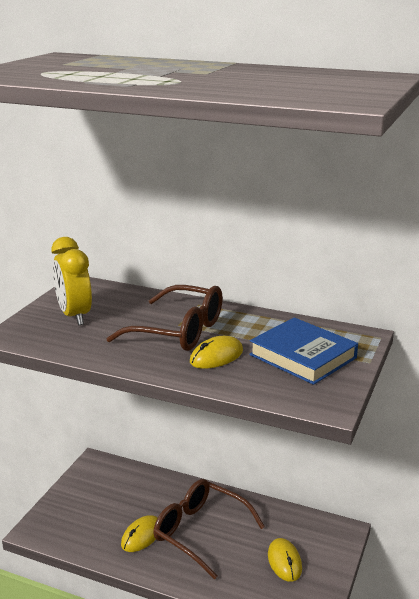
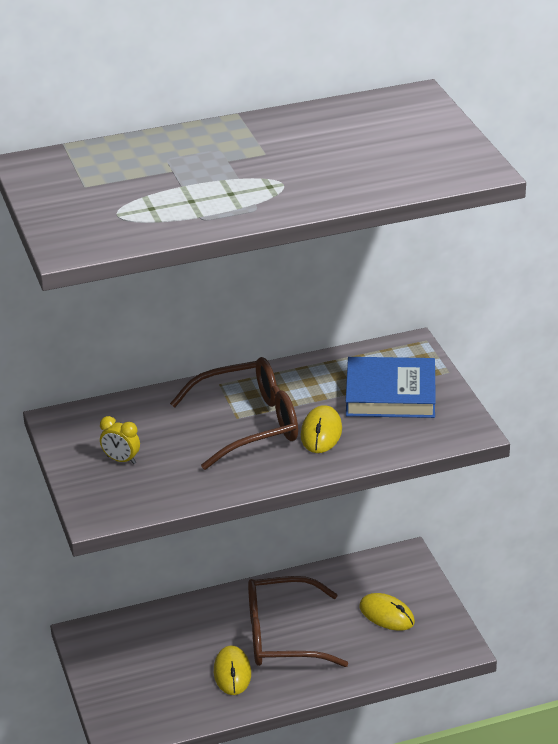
camera: 40 degrees left, 10 degrees up
yellow clock [52,237,92,325] -> yellow clock [100,416,140,464], size x0.51

